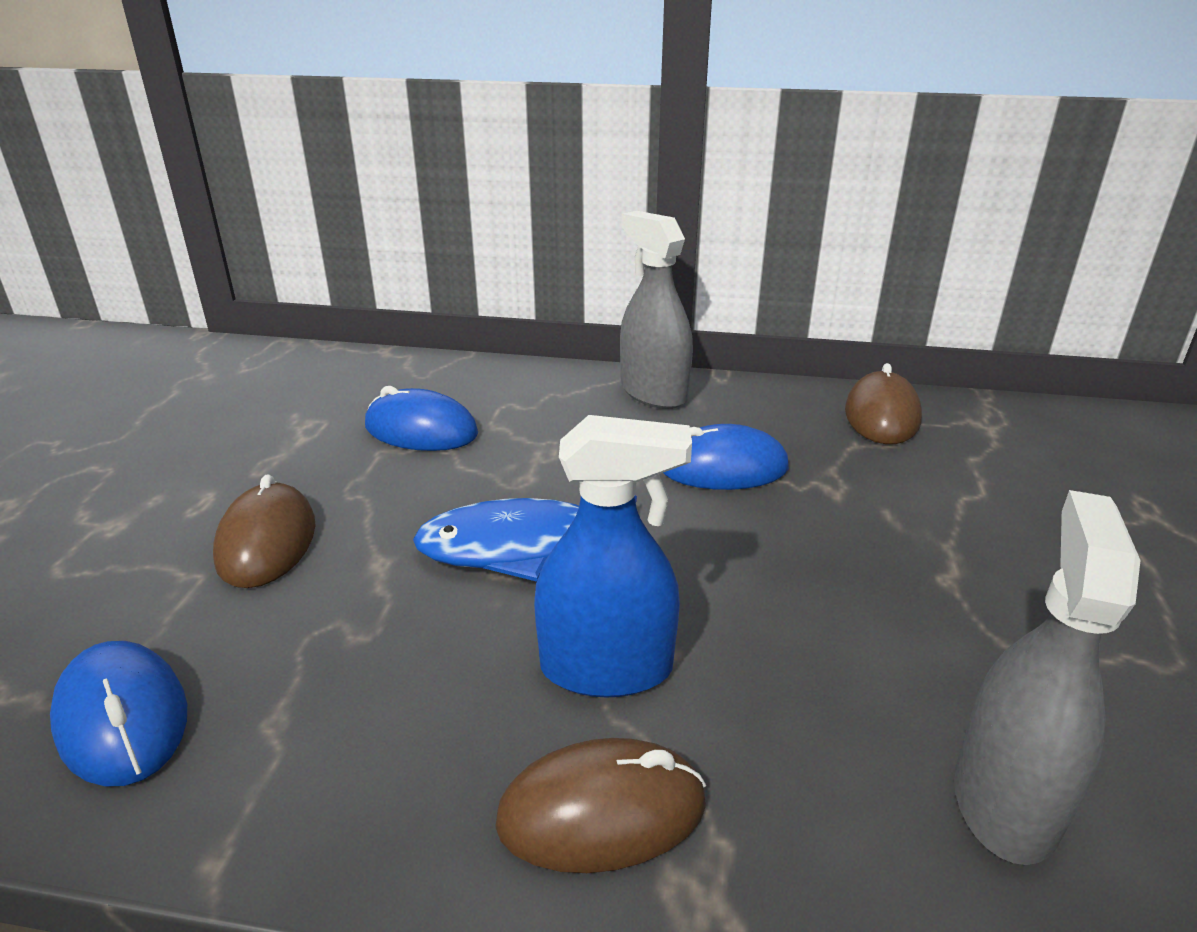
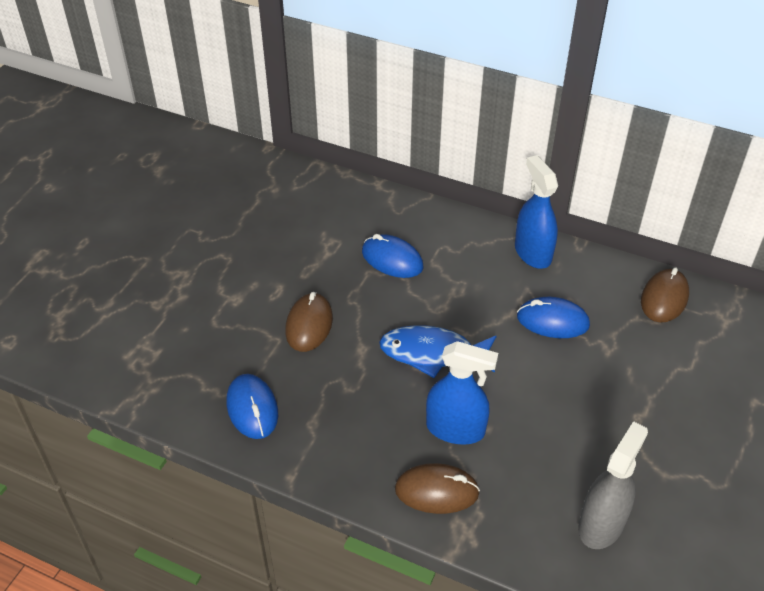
camera: 15 degrees right, 15 degrees up
grey spray bottle [620,211,693,409] -> blue spray bottle [515,155,558,269]

